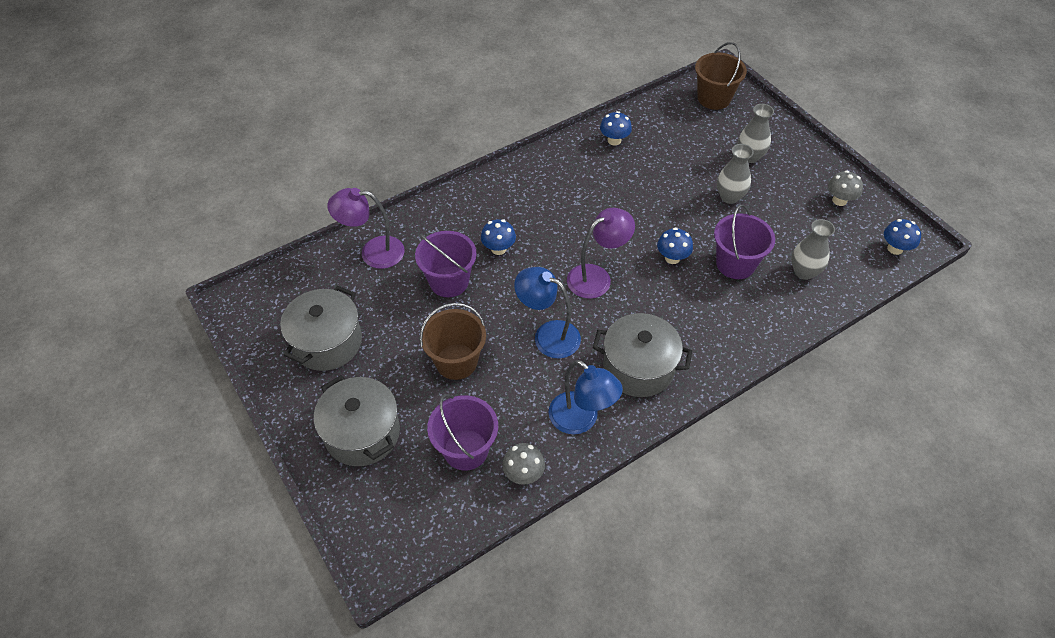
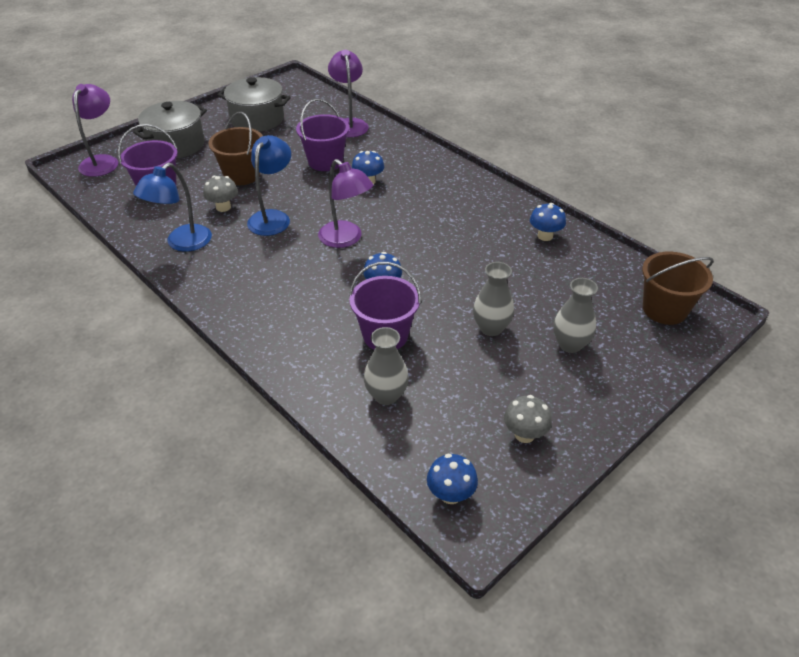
camera: 80 degrees right, 10 degrees down
grey mushroom [502,443,545,485] -> grey mushroom moved to [203,176,238,212]
grey pot [593,313,692,397] -> none
none -> purple lamp [72,84,118,177]

